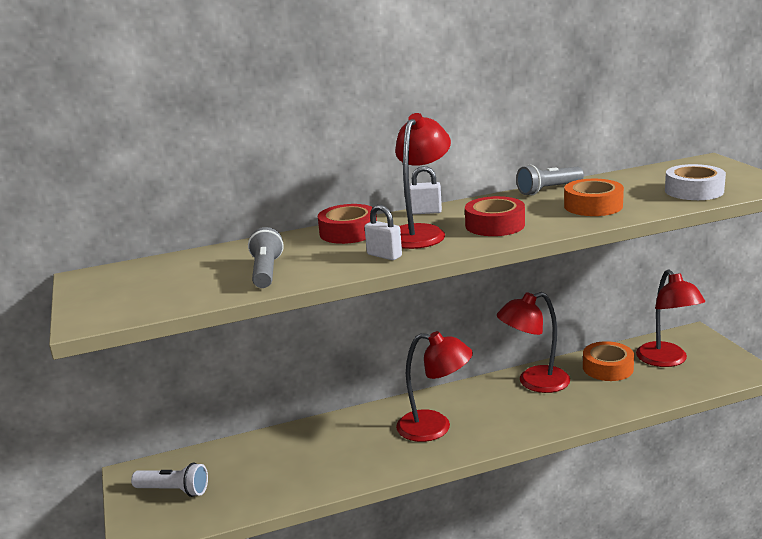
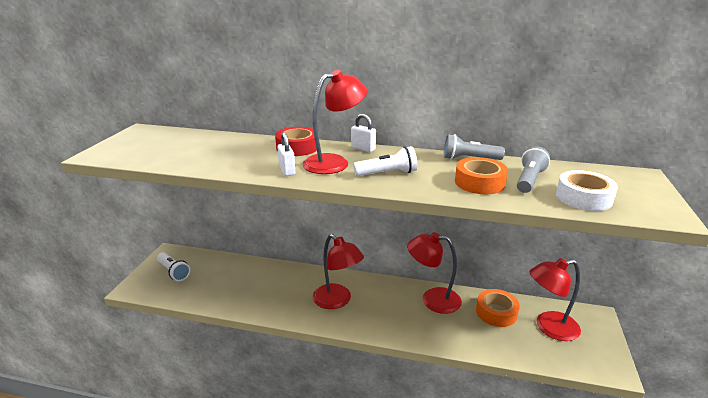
camera: 30 degrees right, 5 degrees up
grey flashlight [248,227,284,288] -> grey flashlight moved to [517,146,550,193]
red tape [465,196,525,236] -> white flashlight [353,146,417,176]
red lamp [636,269,705,367] -> red lamp turned 60 degrees clockwise [530,258,581,341]

